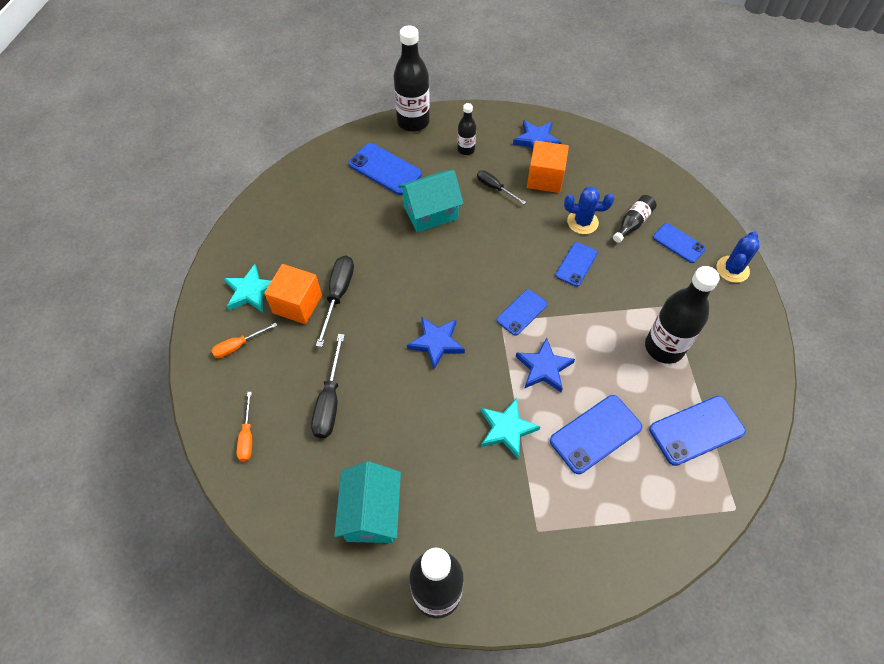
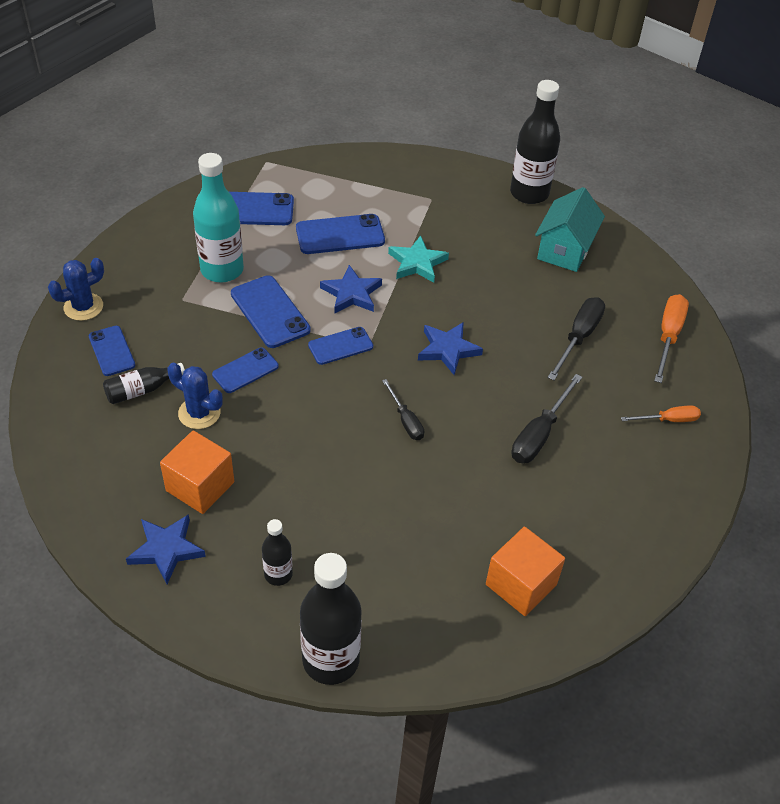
camera: 160 degrees left, 10 degrees down
turquoise star [224,264,271,312] -> none
orange screwdriver [237,392,252,461] -> orange screwdriver [654,294,689,383], size x1.59
orange cube [264,264,322,324] -> orange cube moved to [486,527,565,616]
blue phone [348,143,422,195] -> blue phone moved to [231,275,311,348]
turquoise house [398,170,464,233] -> none
black screwdriver [477,170,526,204] -> black screwdriver moved to [382,379,424,440]
black bottle [645,266,720,364] -> turquoise bottle [193,153,244,283]

